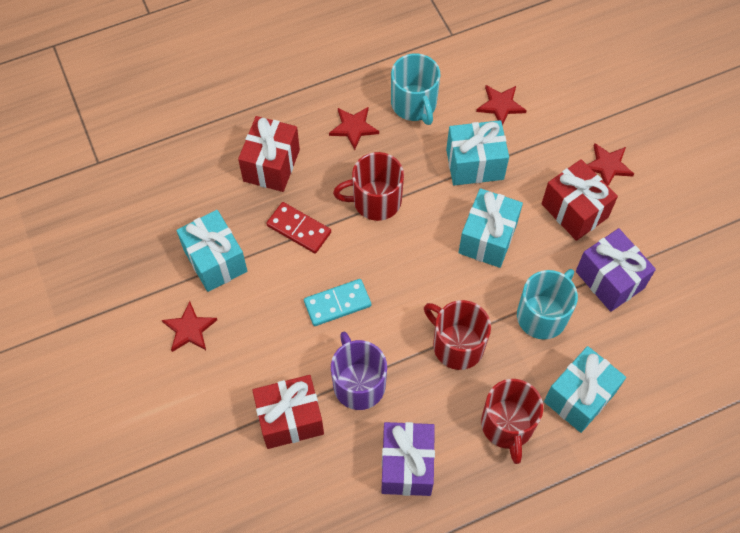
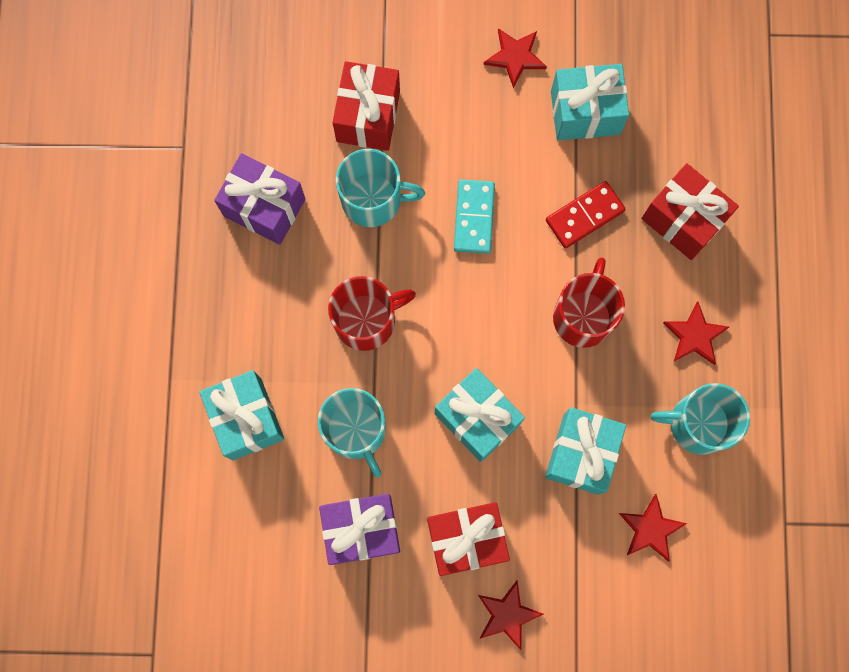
camera: 115 degrees right, 15 degrees up
purple mug [331,332,387,410] -> turquoise mug [336,149,425,227]
red mug [481,379,543,464] -> none

